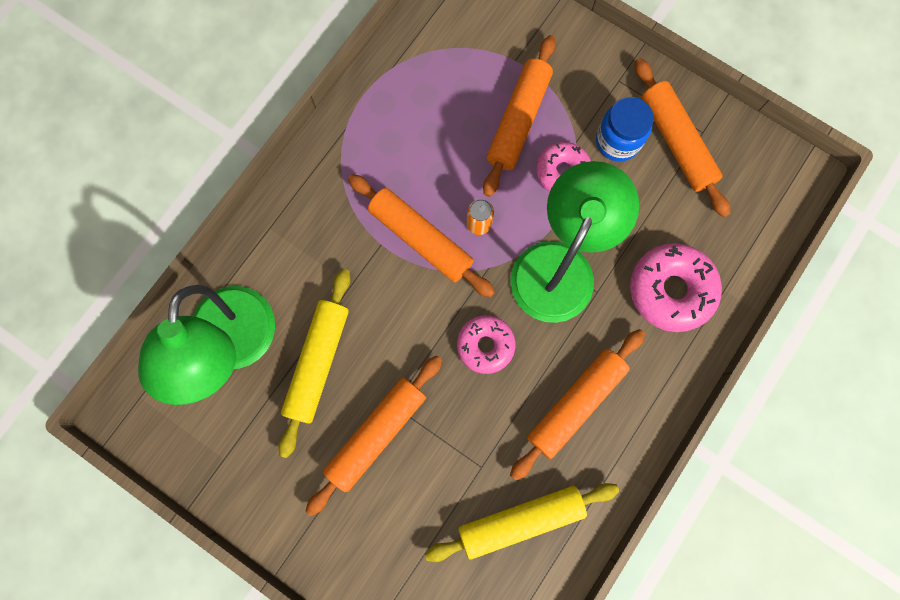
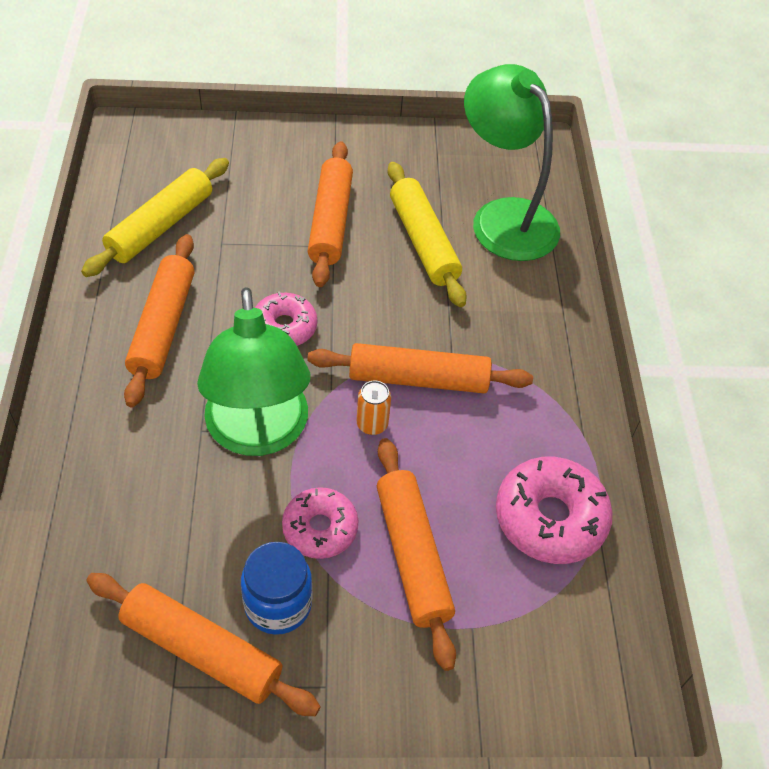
camera: 140 degrees right, 25 degrees down
pink donut [630,243,722,332] -> pink donut moved to [496,457,613,564]

